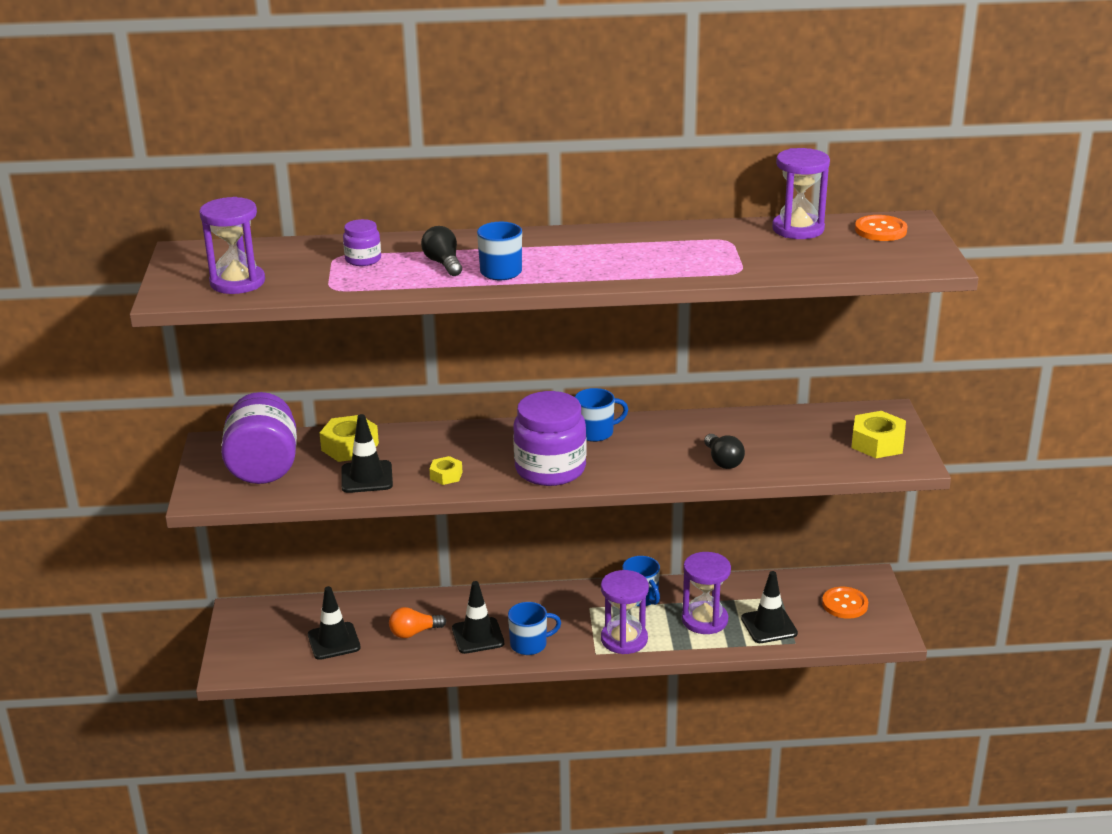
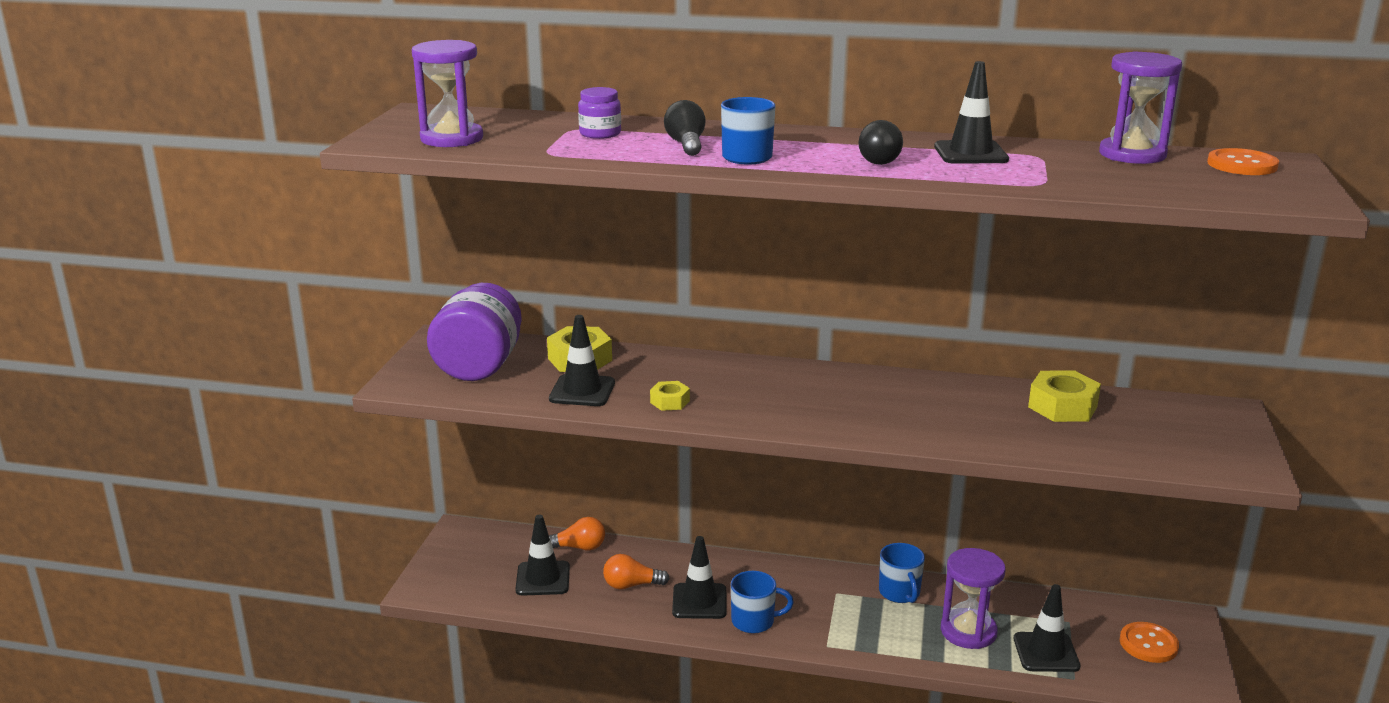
camera: 15 degrees right, 5 degrees down
purple jar [513,391,587,486] -> none
blue mug [575,388,628,442] -> none
purple hourglass [601,570,649,654] -> none
black light bulb [704,434,745,469] -> black light bulb moved to [859,120,903,165]
yellow nut [851,411,906,458] -> yellow nut moved to [1028,370,1101,422]
none -> orange light bulb [549,517,605,550]
none -> black traffic cone [934,61,1009,164]

